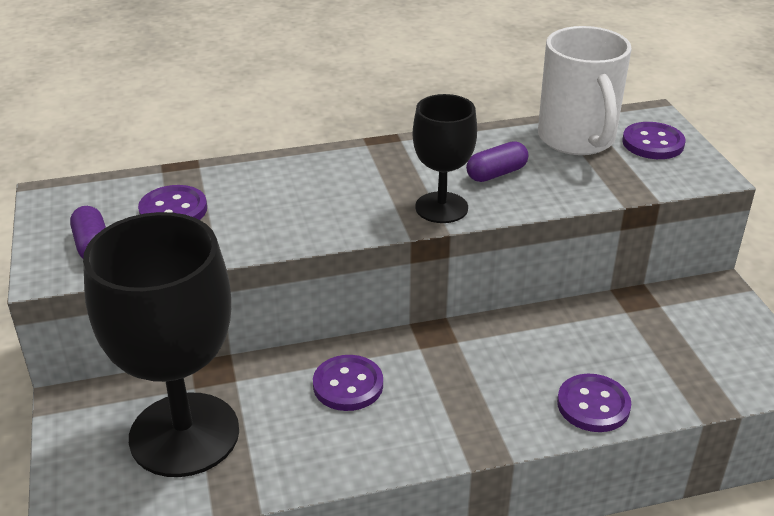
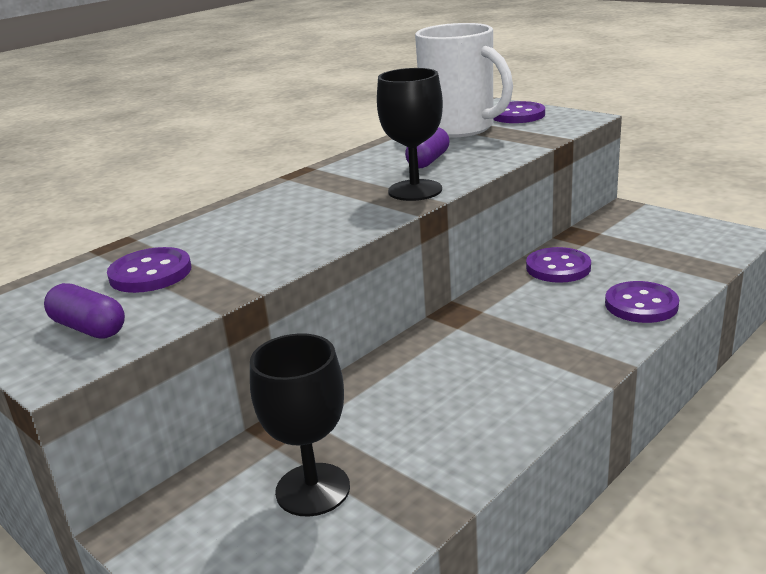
camera: 30 degrees left, 10 degrees down
black goblet [83,212,239,477] -> black goblet [250,334,350,517], size x0.54
purple button [313,355,383,411] -> purple button moved to [526,247,591,283]

